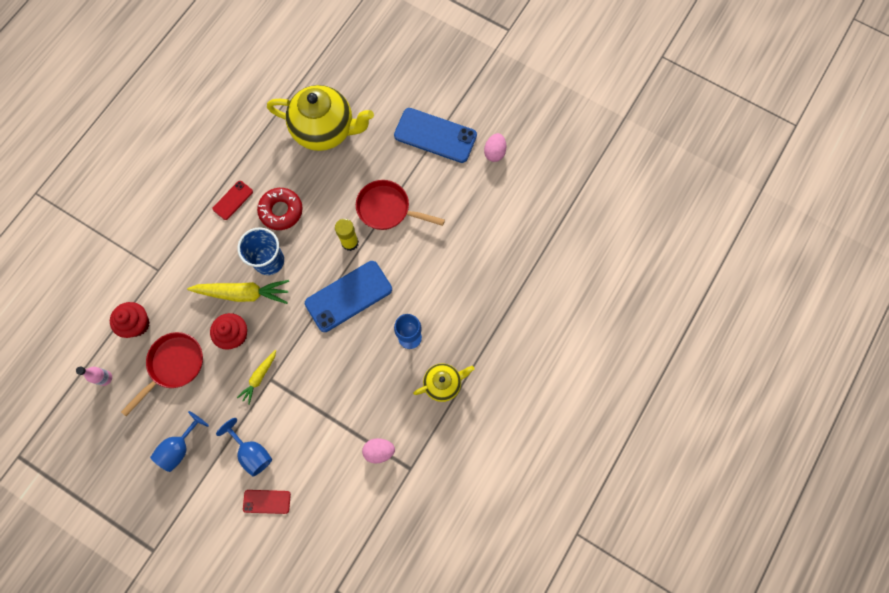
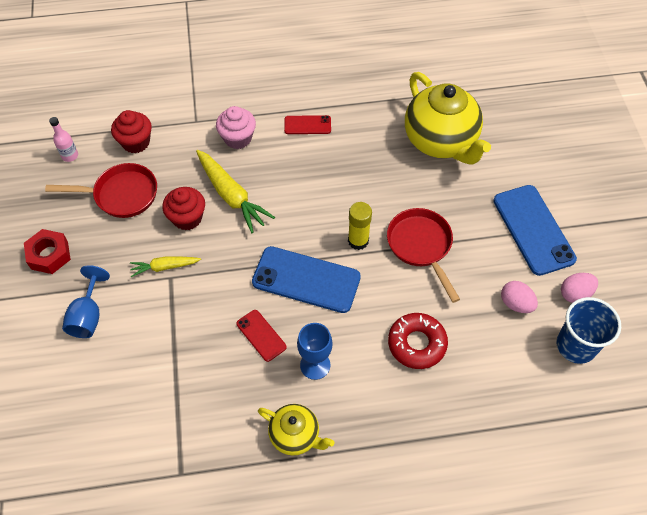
camera: 50 degrees right, 15 degrees down
blue goblet [150,411,209,472] -> red nut [24,229,71,274]
blue cup [238,227,284,275] -> blue cup moved to [556,297,621,364]
red phone [243,490,291,514] -> red phone moved to [236,310,287,362]
red donut [257,188,303,230] -> red donut moved to [388,313,448,369]
pink egg [362,438,395,463] -> pink egg moved to [501,281,538,313]
none -> pink cupcake [216,106,256,149]

